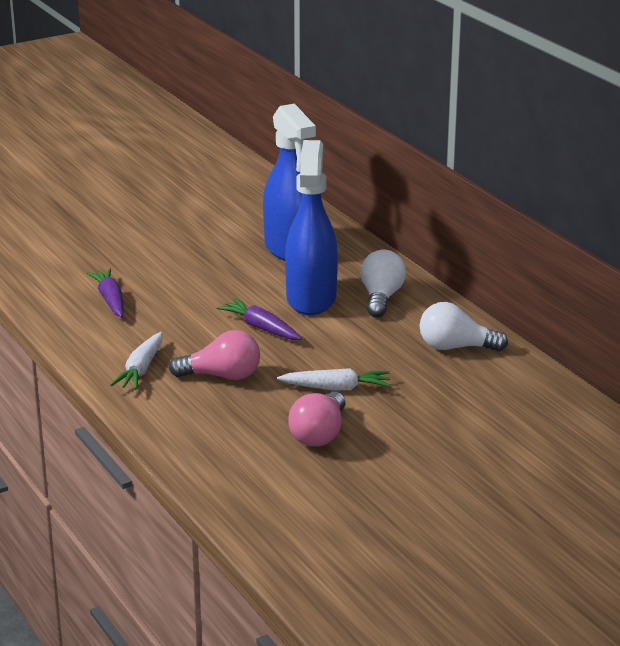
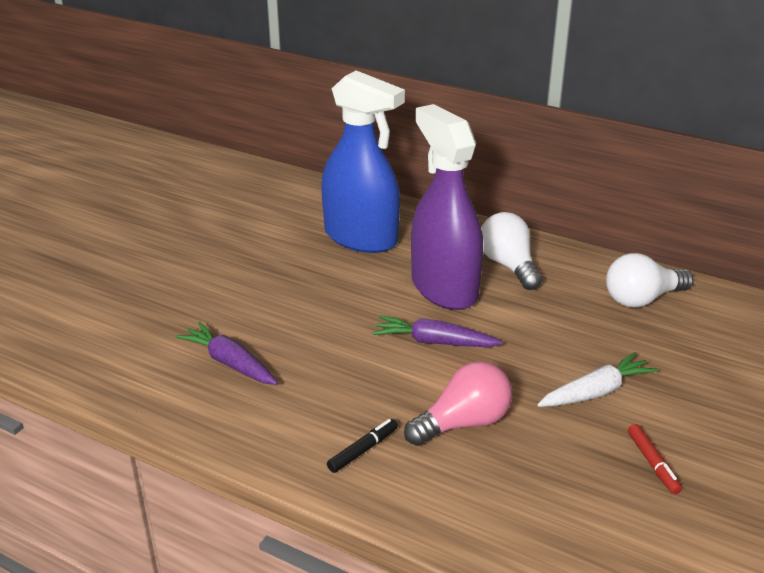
camera: 30 degrees left, 5 degrees up
white carrot [110,332,162,389] -> black marker [327,419,398,473]
blue spray bottle [285,140,338,315] -> purple spray bottle [411,104,483,310]
pink light bulb [288,392,345,447] -> red marker [628,424,682,494]

